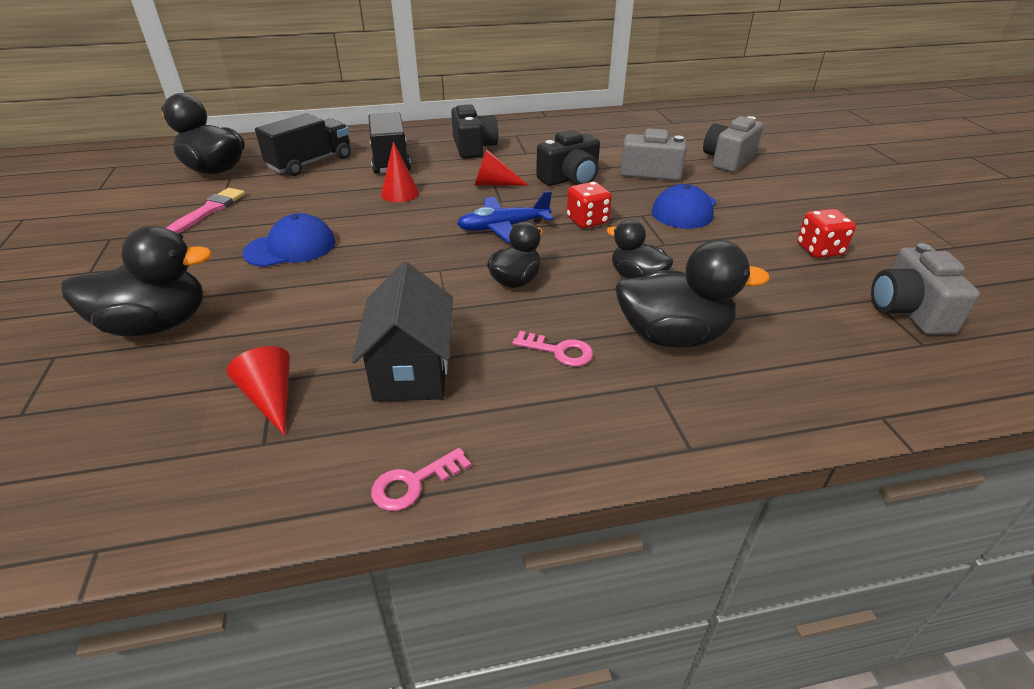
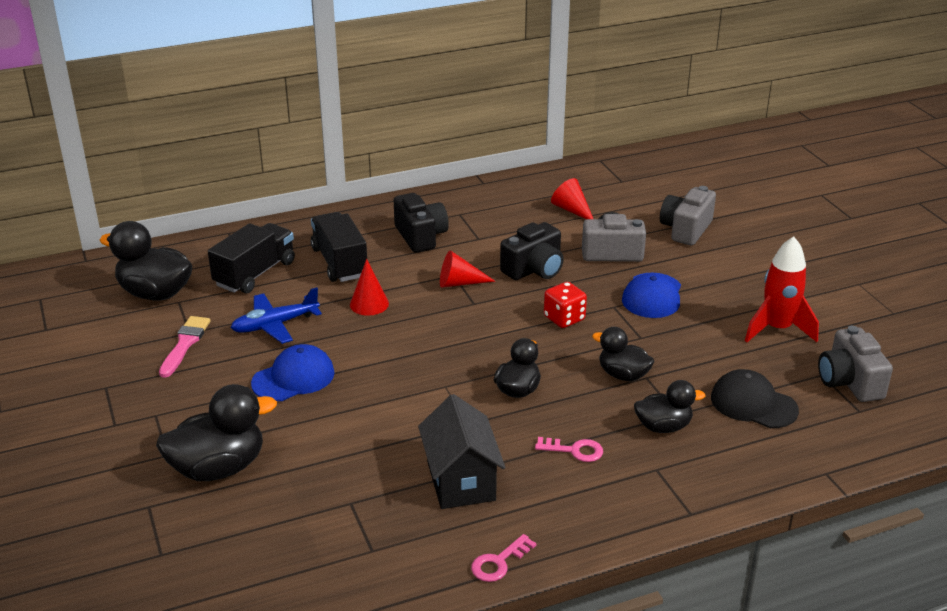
camera: 10 degrees left, 5 degrees down
red cone [226,346,290,436] -> red cone moved to [551,178,593,219]
blue plane [457,191,553,243] -> blue plane moved to [231,287,322,344]
black duck [615,240,770,348] -> black duck [634,380,706,433], size x0.61
red dice [797,209,856,258] -> red rocket [745,236,819,342]
none -> black cap [711,369,799,428]

